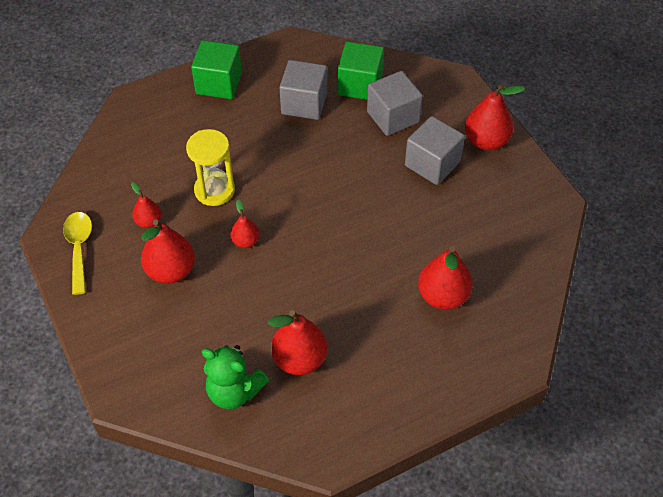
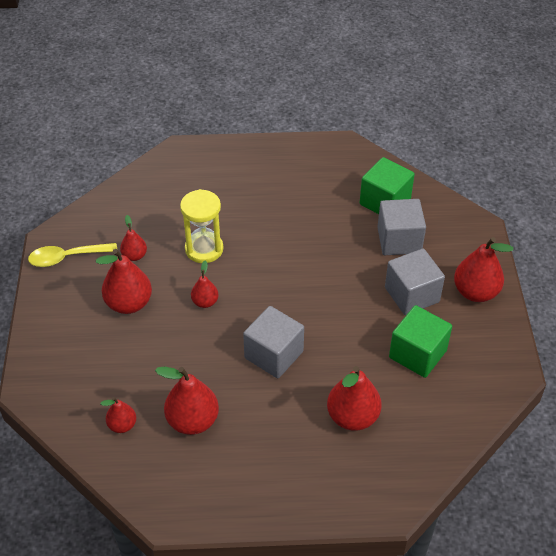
camera: 25 degrees right, 5 degrees down
yellow spoon [63,212,92,295] -> yellow spoon turned 120 degrees counterclockwise [28,243,118,267]
green cube [191,40,242,99] -> green cube moved to [389,305,452,378]
green teddy bear [202,345,269,409] -> red pear [100,397,136,433]
grey cube [279,60,327,120] -> grey cube moved to [243,306,304,378]

